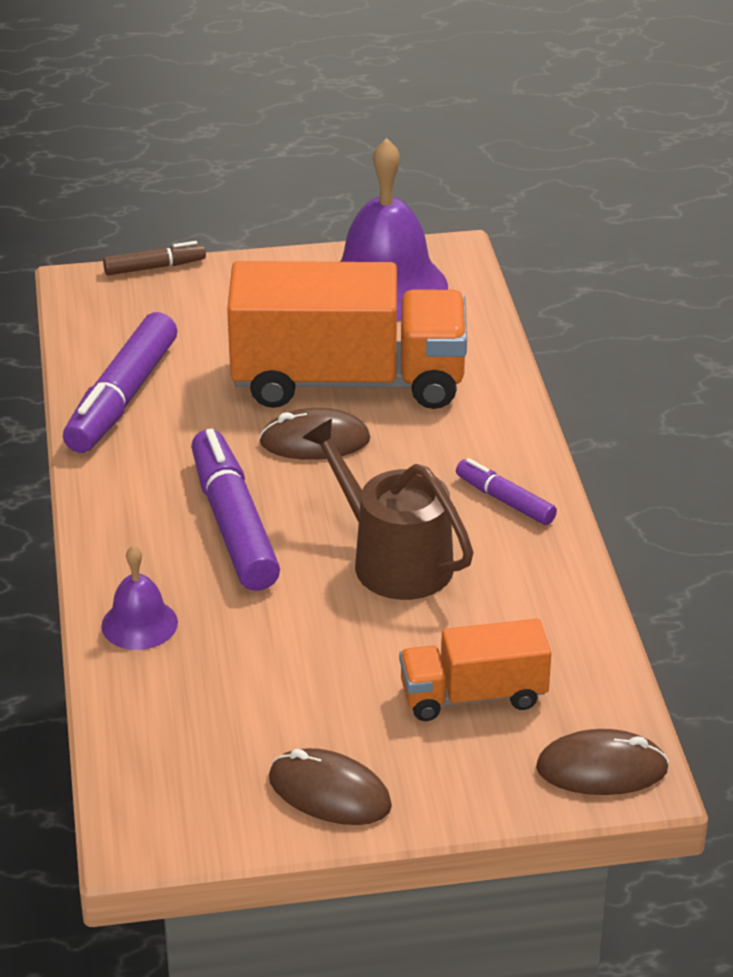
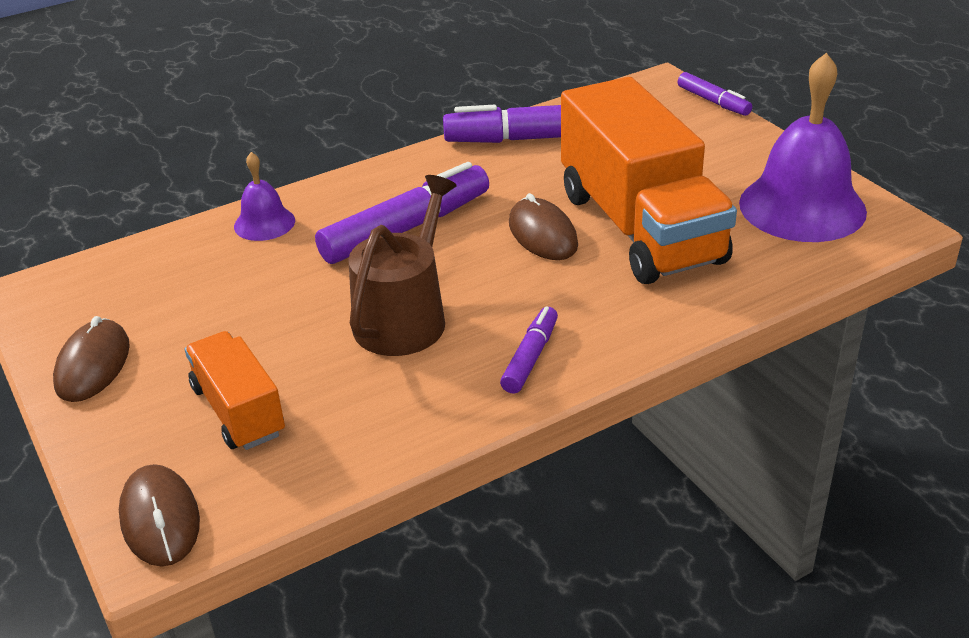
camera: 70 degrees right, 0 degrees up
brown marker [103,241,206,275] -> purple marker [678,72,752,116]

